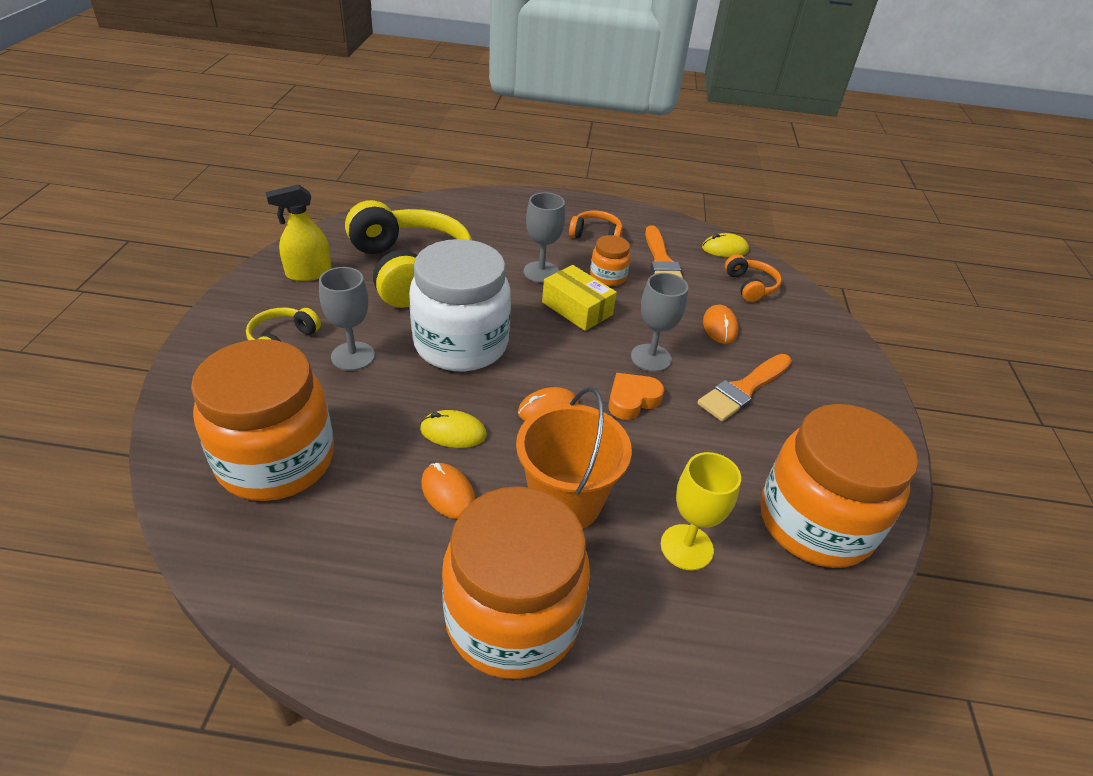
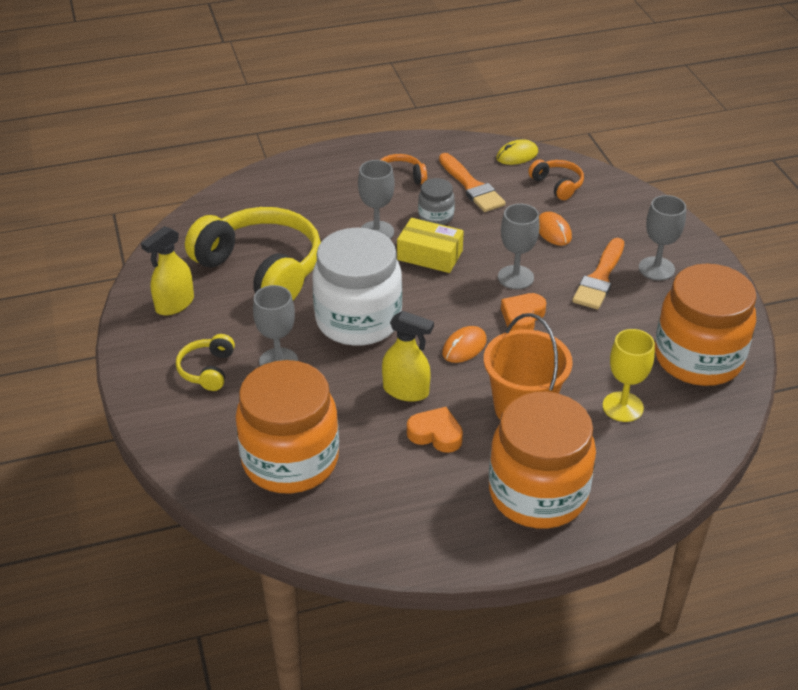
camera: 20 degrees left, 0 degrees up
yellow mouse [420,410,487,448] -> yellow spray bottle [382,311,434,402]
orange mouse [421,463,475,519] -> orange heart [407,407,463,453]
orange jar [590,235,631,286] -> grey jar [418,178,455,225]
none -> grey goblet [639,195,686,281]

